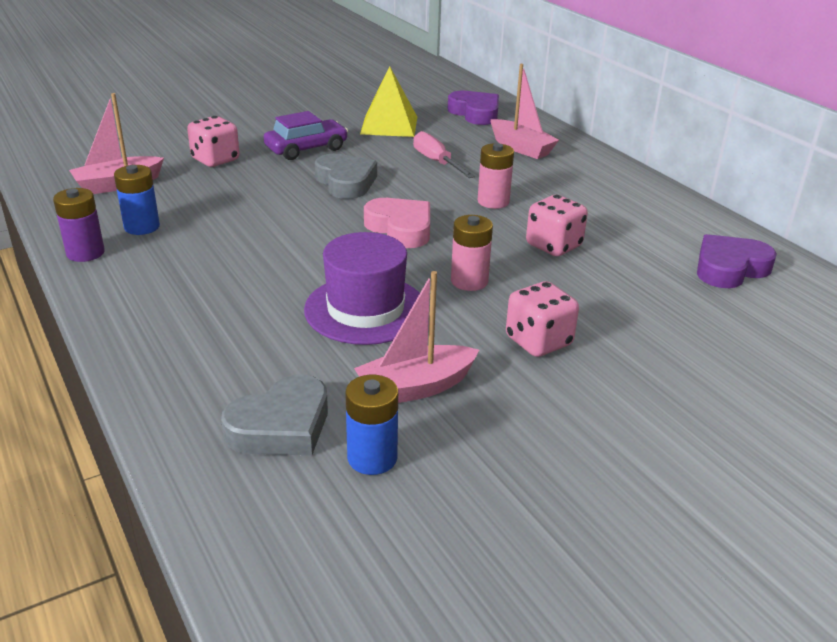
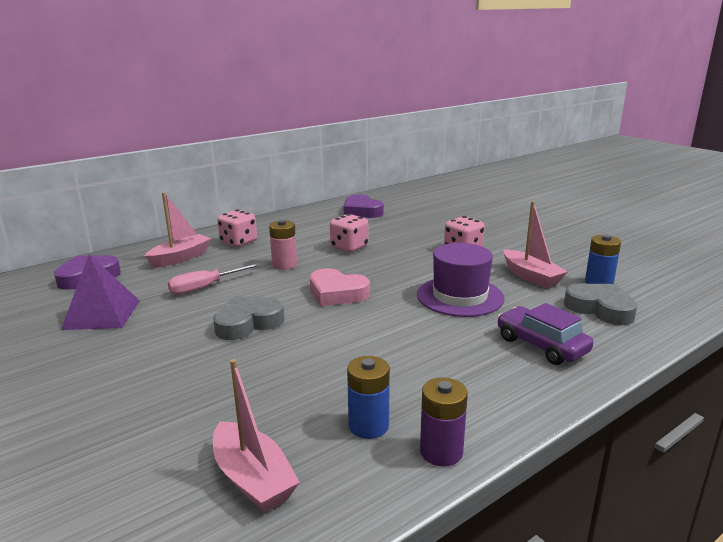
camera: 95 degrees left, 10 degrees down
pink dice [187,116,240,167] -> pink dice moved to [217,209,257,247]
purple car [264,111,348,160] -> purple car moved to [497,303,593,365]
yellow pyramid [360,66,417,137] -> purple pyramid [61,255,140,330]
pink heart [364,198,430,248] -> pink heart turned 105 degrees counterclockwise [310,268,370,306]
pink battery [451,215,493,291] -> none

